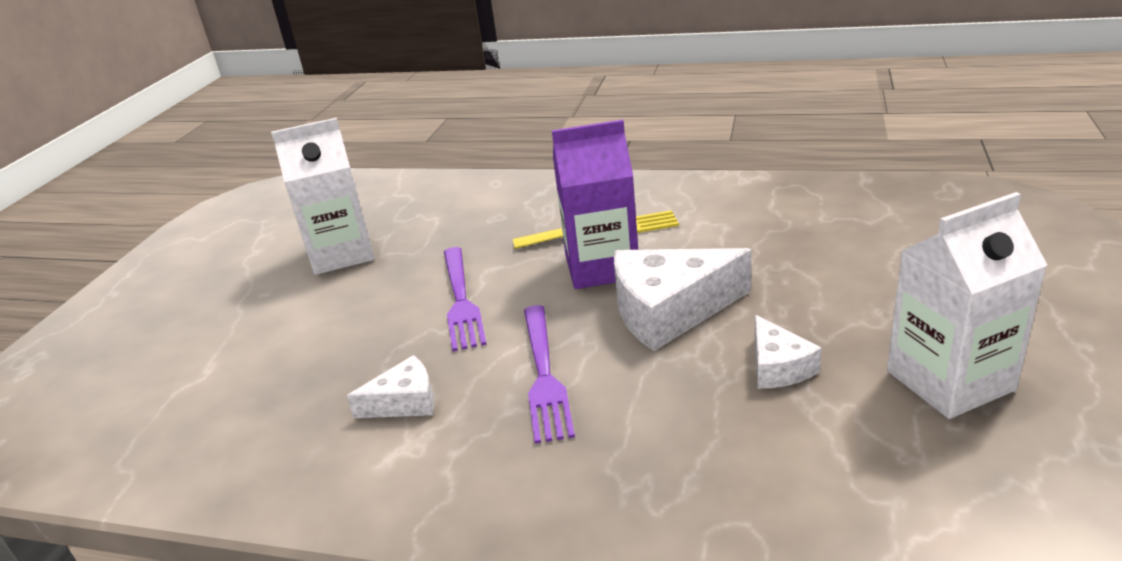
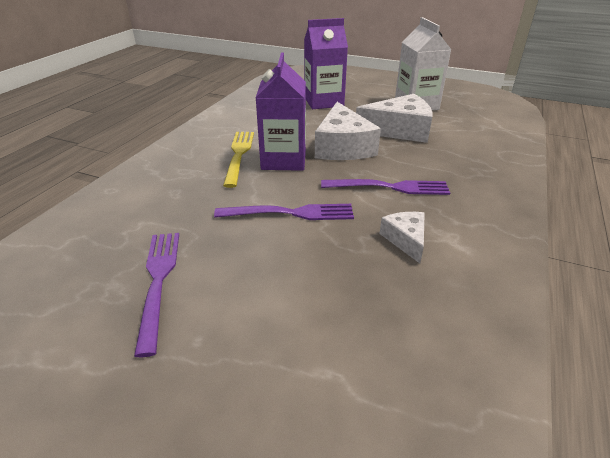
camera: 85 degrees left, 5 degrees up
white carton [271,118,375,275] -> purple fork [134,233,179,357]
white cheese [755,315,822,389] -> white cheese [356,94,432,143], size x1.87
none -> purple carton [304,18,348,109]

